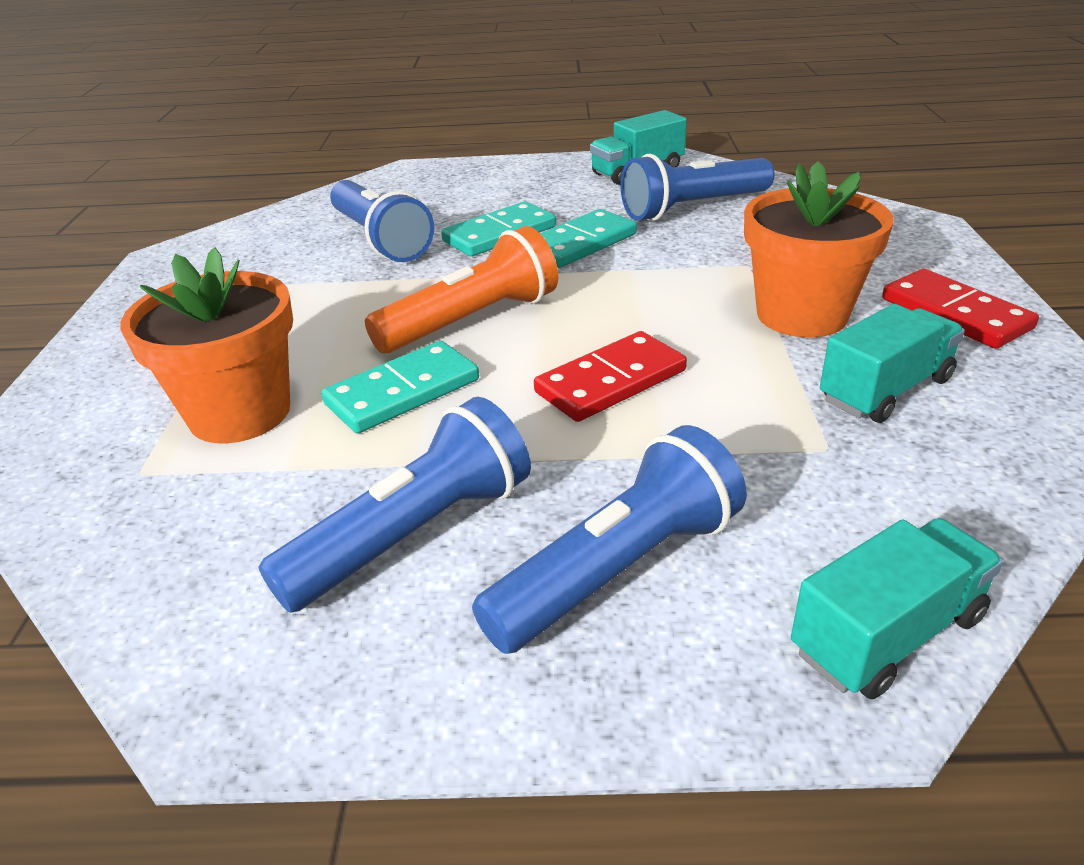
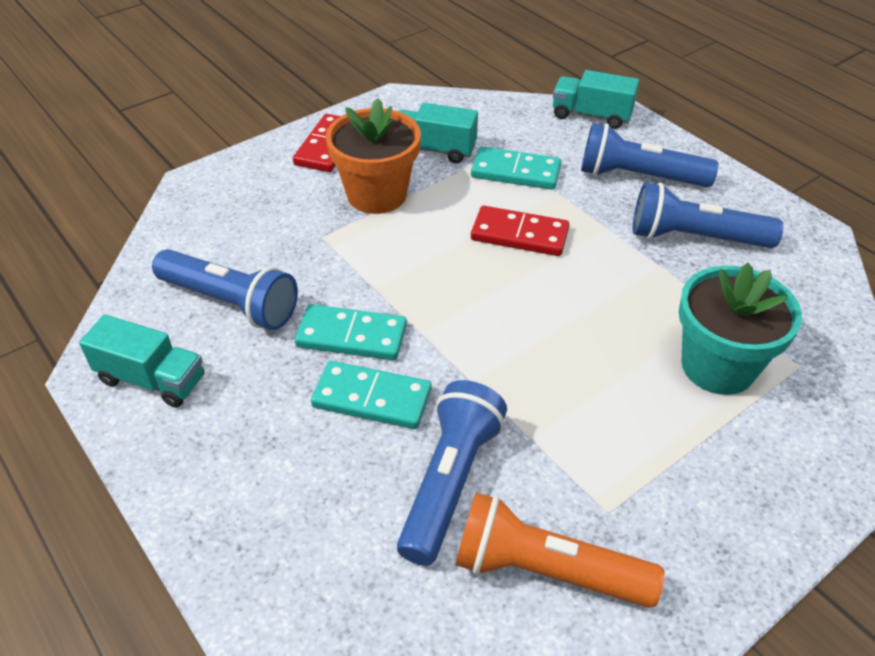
camera: 130 degrees left, 10 degrees up
orange flower pot [120,247,293,443] -> turquoise flower pot [679,263,802,395]
turquoise domino [321,341,479,433] -> turquoise domino moved to [471,147,561,190]
orange flashlight [365,226,558,354] -> orange flashlight moved to [455,493,665,608]

